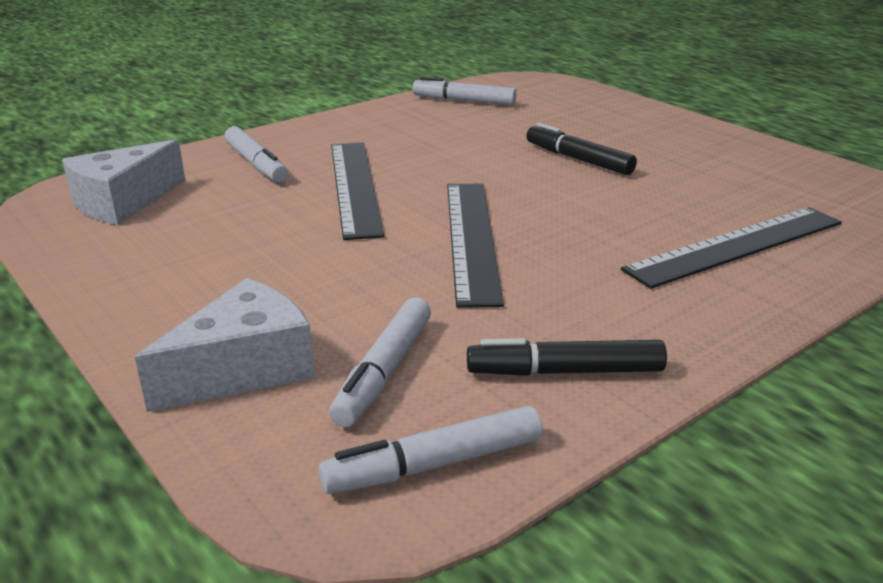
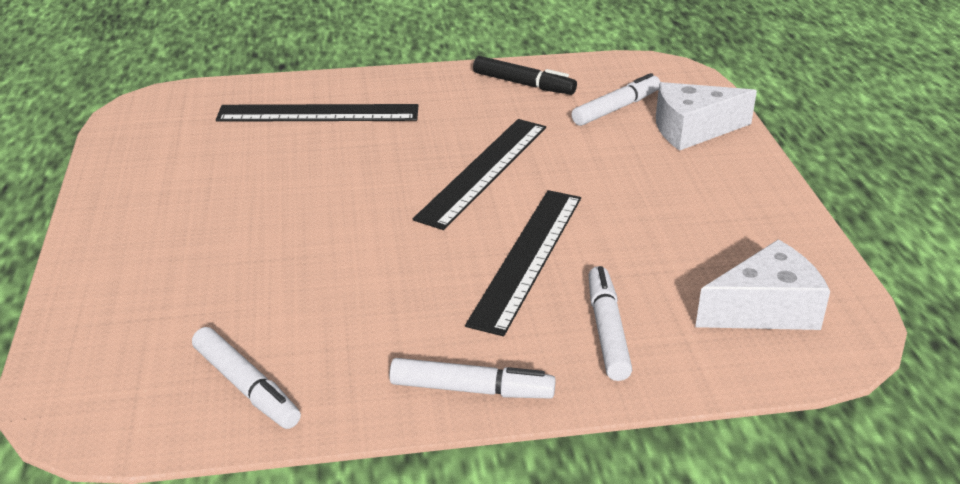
camera: 150 degrees left, 5 degrees up
white marker [319,406,543,494] -> white marker moved to [389,358,556,399]
black marker [526,123,637,175] -> none

